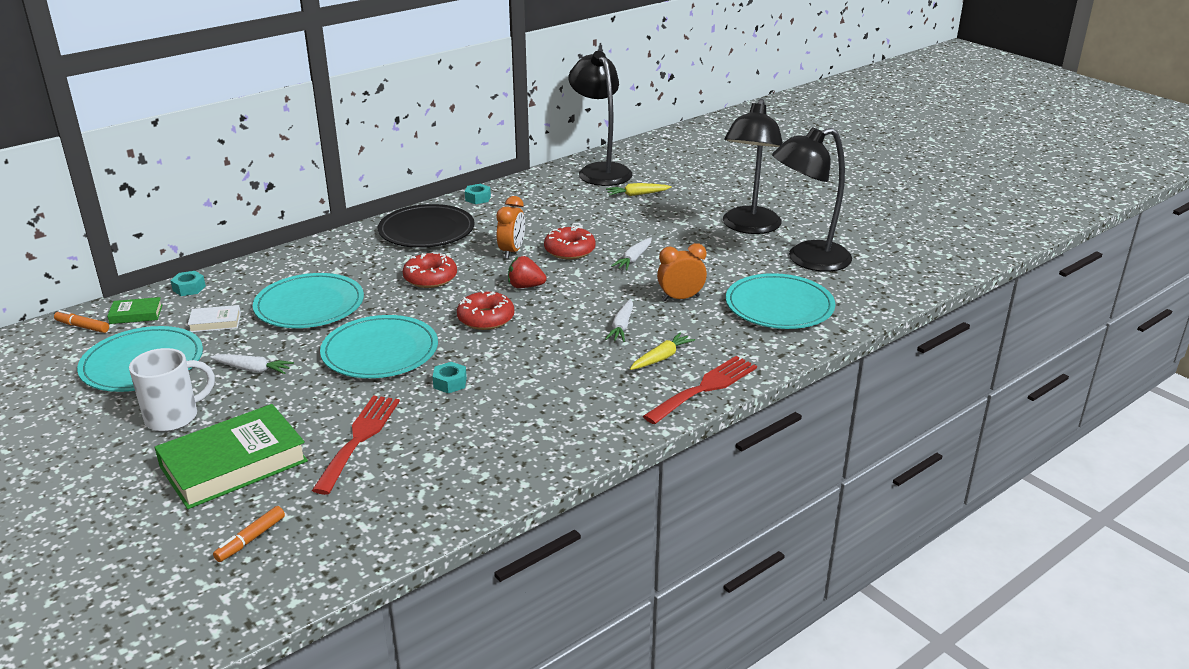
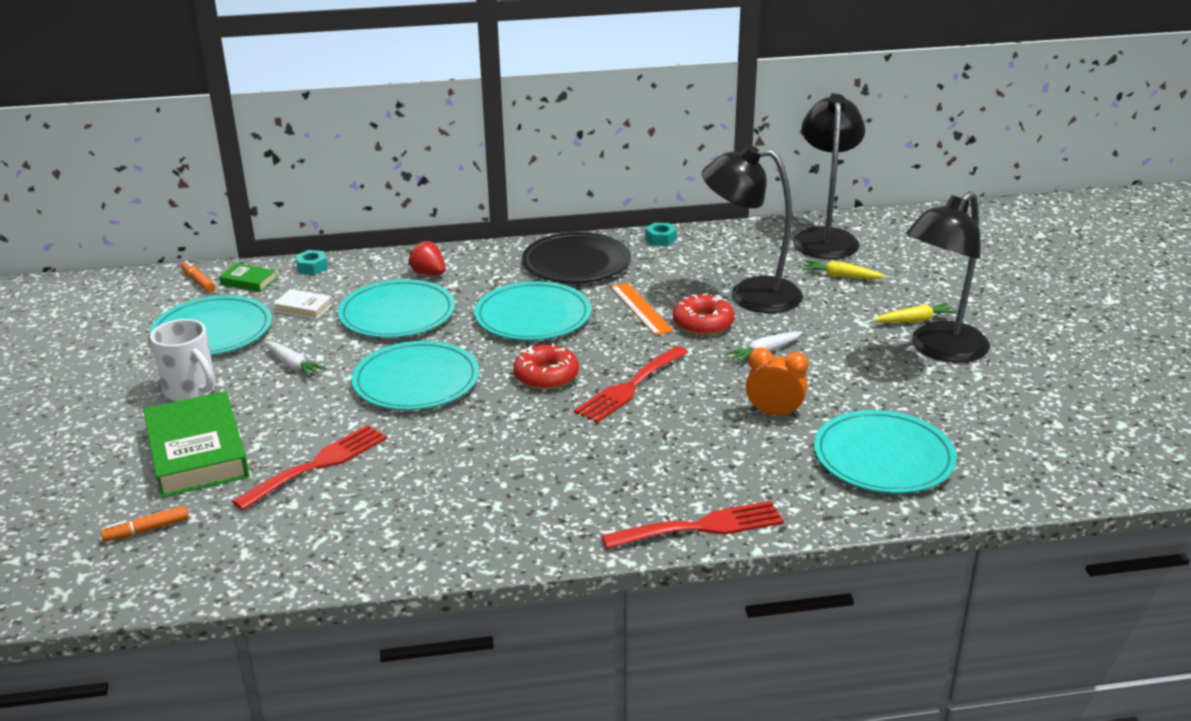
camera: 30 degrees right, 0 degrees up
white mug [129,348,215,432] -> white mug turned 45 degrees clockwise [150,319,216,401]
green book [155,404,308,509] -> green book turned 75 degrees clockwise [143,391,249,498]
red donut [403,252,457,288] -> turquoise plate [474,281,591,340]
turquoise nut [433,362,467,393] -> none
orange clock [496,196,525,259] -> orange ruler [610,283,674,336]
red strawberry [508,256,546,288] -> red strawberry moved to [408,240,446,275]
white carrot [605,299,633,342] -> none
yellow carrot [630,332,695,370] -> yellow carrot moved to [873,303,957,323]
black lamp [772,127,852,272] -> black lamp moved to [702,145,803,313]
none -> red fork [574,346,689,423]

